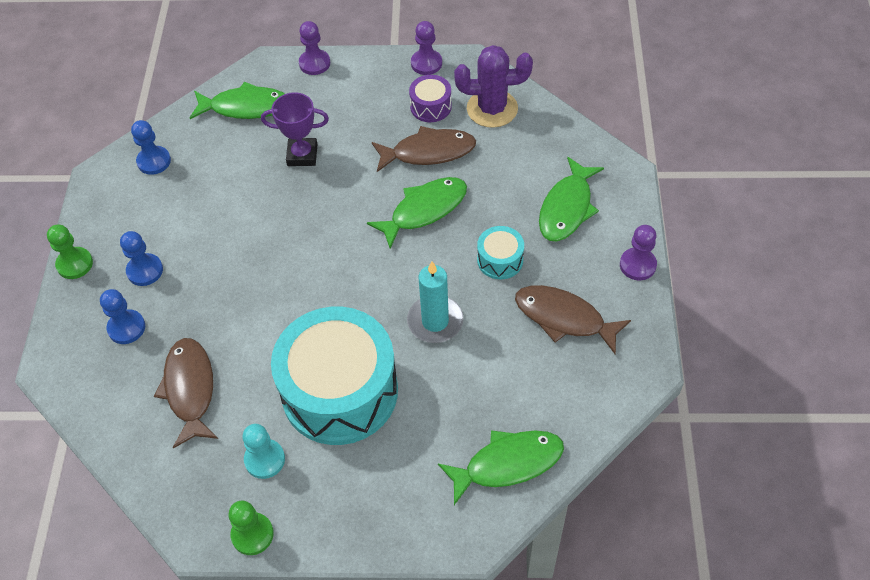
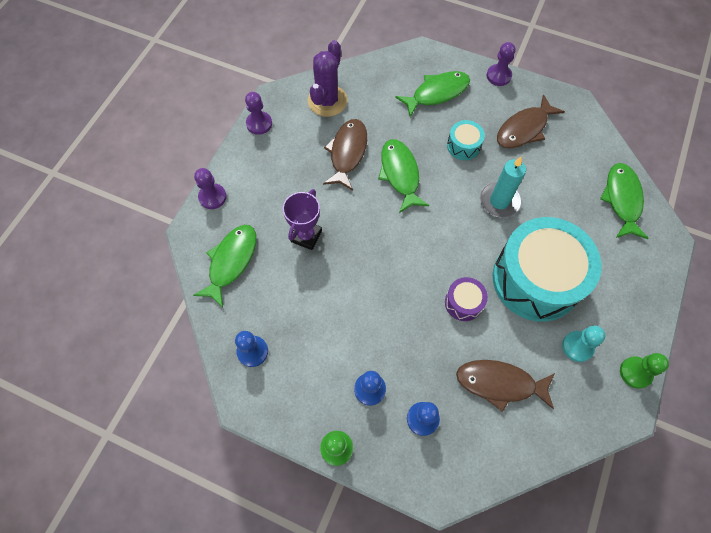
camera: 70 degrees left, 10 degrees up
purple drum [409,75,452,122] -> purple drum moved to [445,277,488,321]
green fish [539,157,604,241] -> green fish turned 75 degrees counterclockwise [395,71,470,117]

